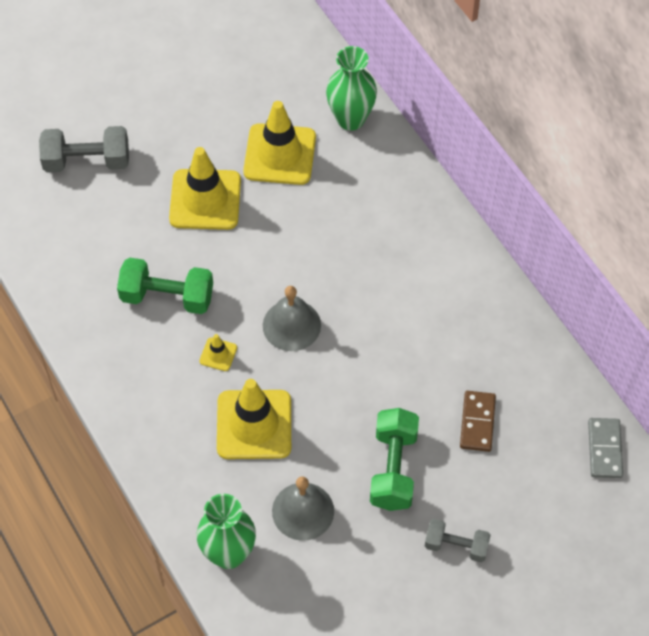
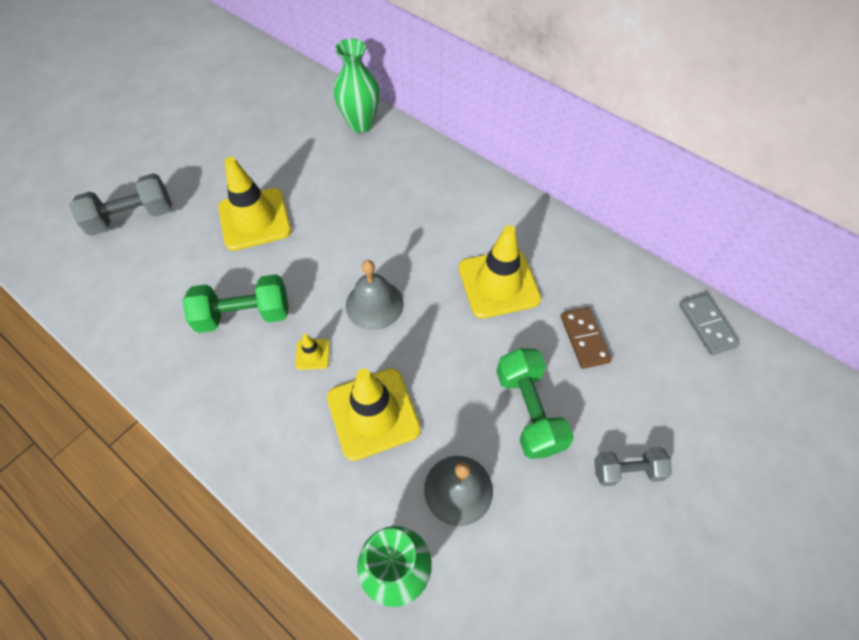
camera: 20 degrees left, 0 degrees up
yellow traffic cone [243,101,316,185] -> yellow traffic cone moved to [459,225,541,318]

